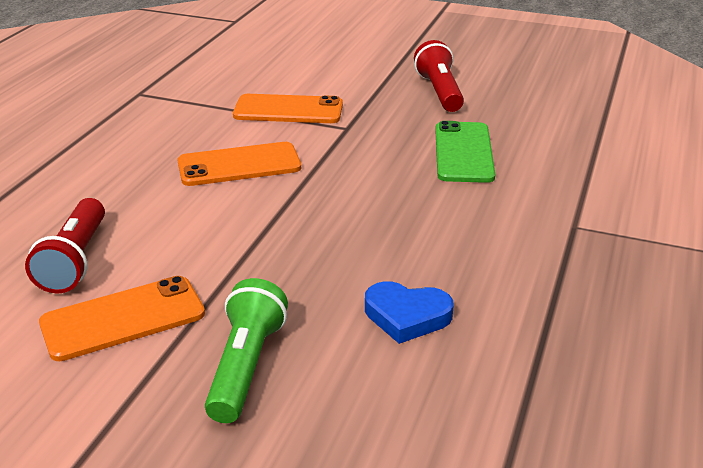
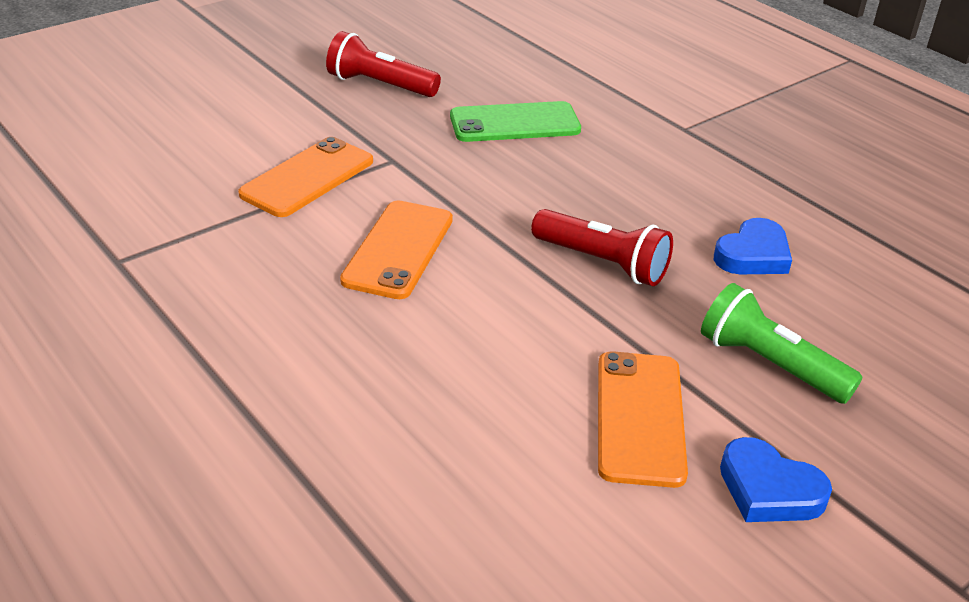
camera: 60 degrees left, 5 degrees up
red flashlight [25,198,105,293] -> red flashlight moved to [531,209,673,286]
green phone [435,121,495,183] -> green phone turned 45 degrees counterclockwise [450,101,581,142]
none -> blue heart [720,437,832,522]

